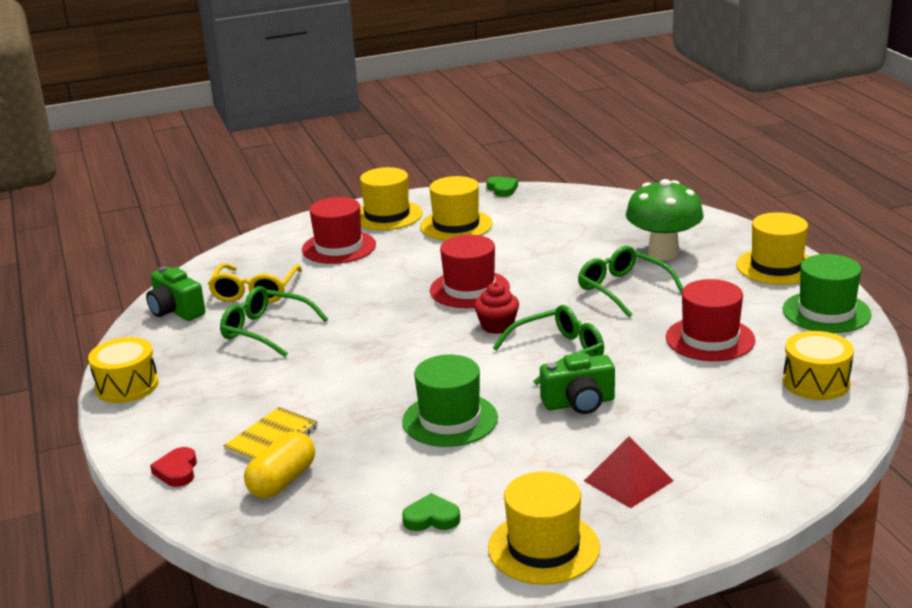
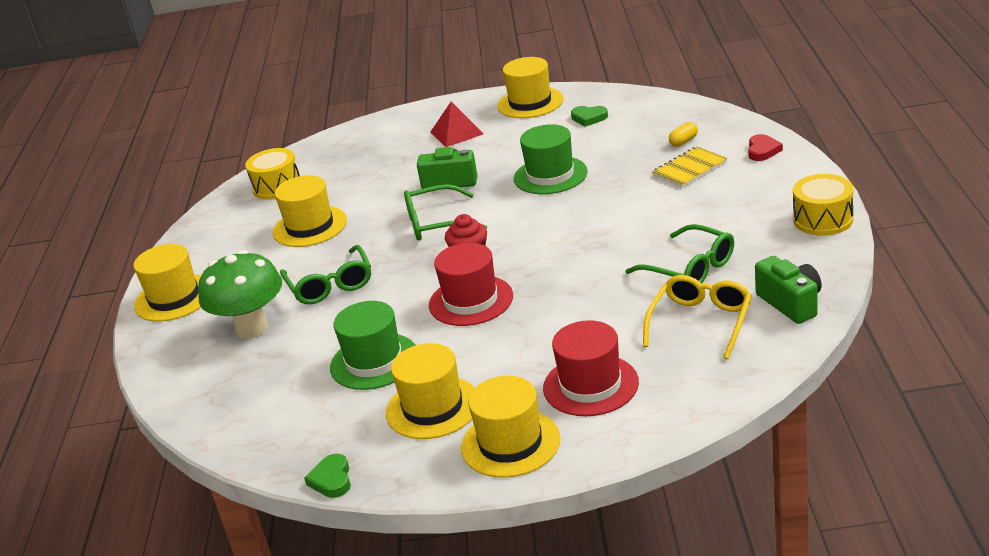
camera: 160 degrees left, 5 degrees up
yellow capsule [244,431,315,498] -> yellow capsule [669,122,698,147], size x0.56
red hat [666,279,755,361] -> yellow hat [273,175,347,247]
green hat [783,254,871,333] -> green hat moved to [330,301,415,390]

